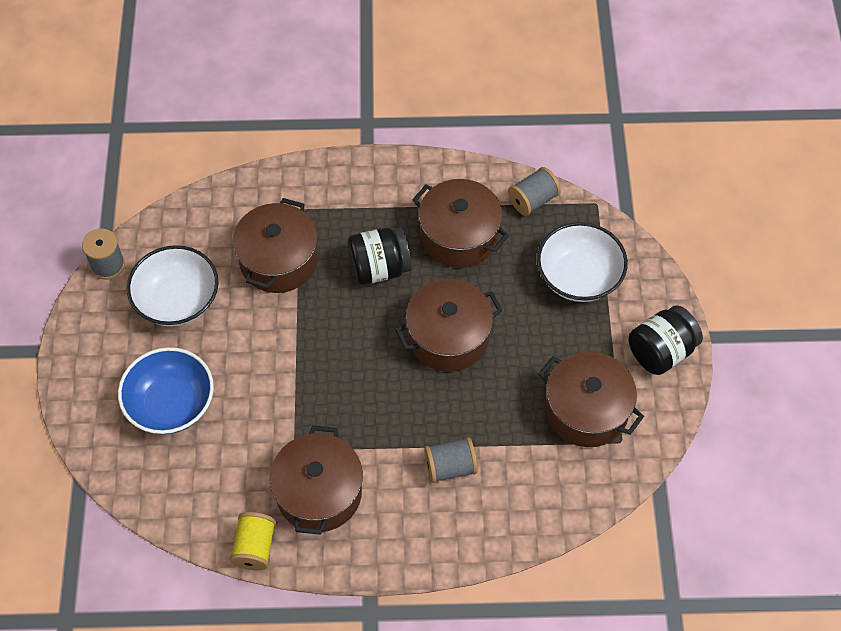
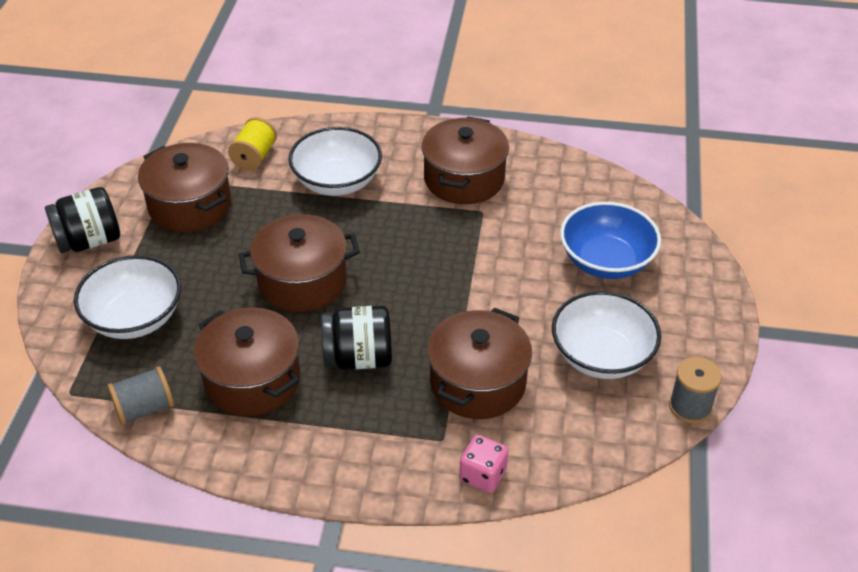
camera: 170 degrees left, 15 degrees down
yellow spool [230,512,276,570] -> yellow spool moved to [228,117,277,170]
grey spool [424,437,478,483] -> white bowl [289,127,382,196]
none -> pink dice [459,435,509,493]

